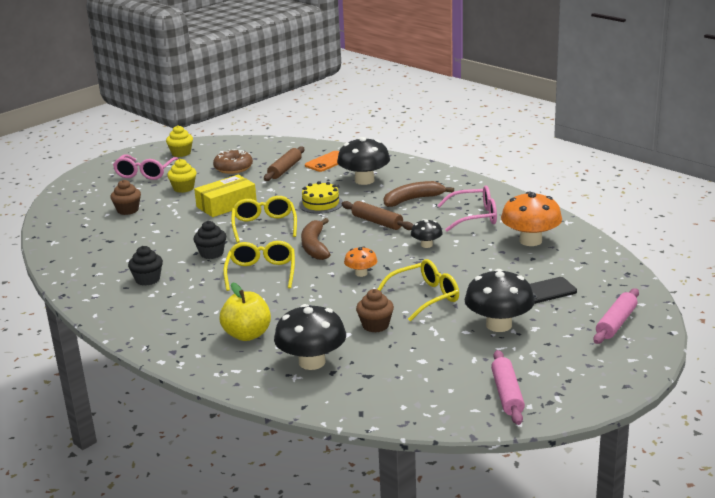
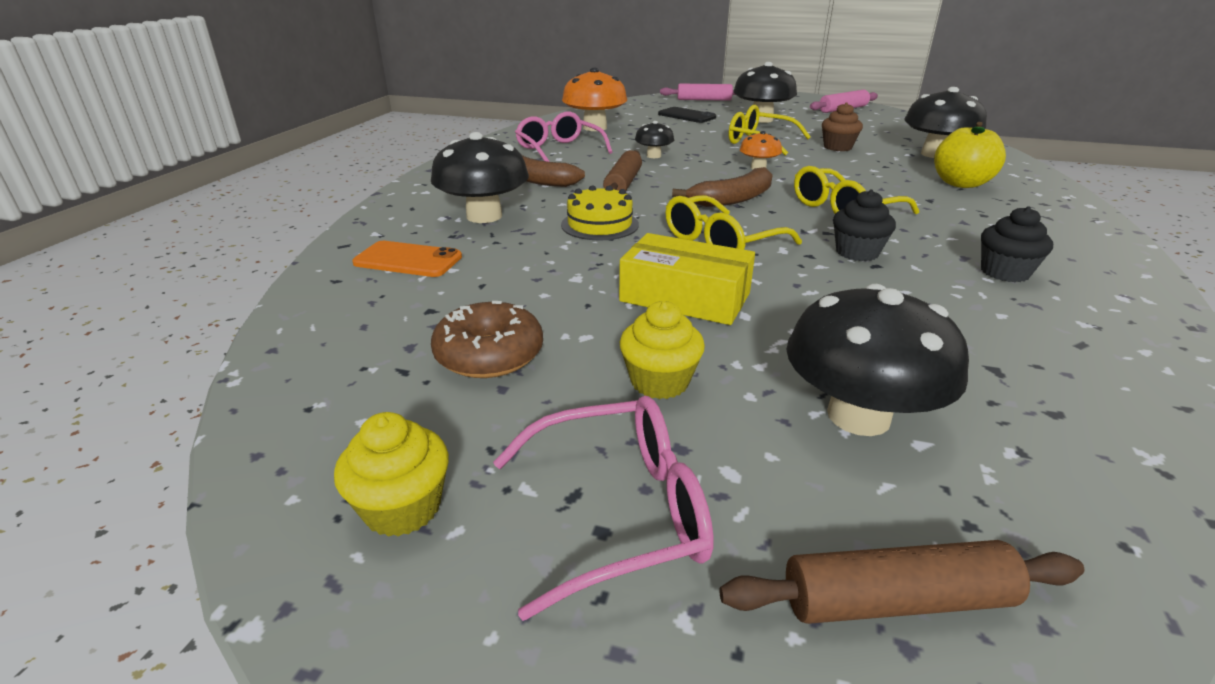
camera: 120 degrees left, 5 degrees up
brown cupcake [111,180,141,215] -> black mushroom [786,284,969,436]
brown rolling pin [264,146,304,181] -> brown rolling pin moved to [719,540,1084,624]

